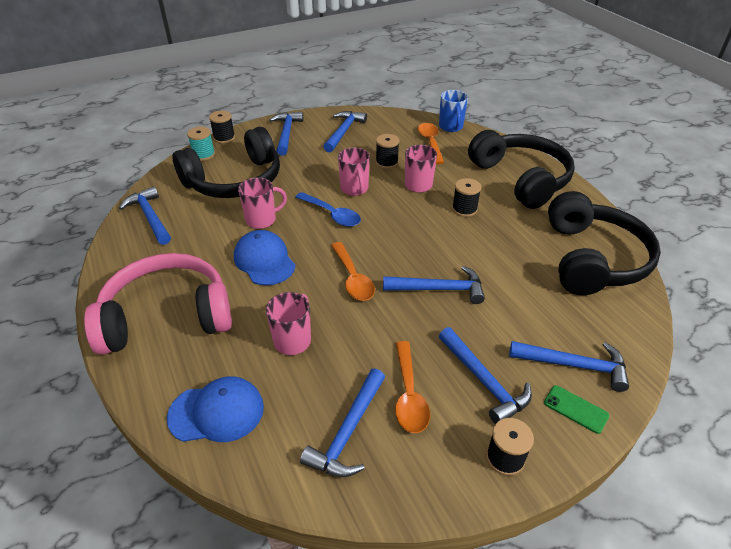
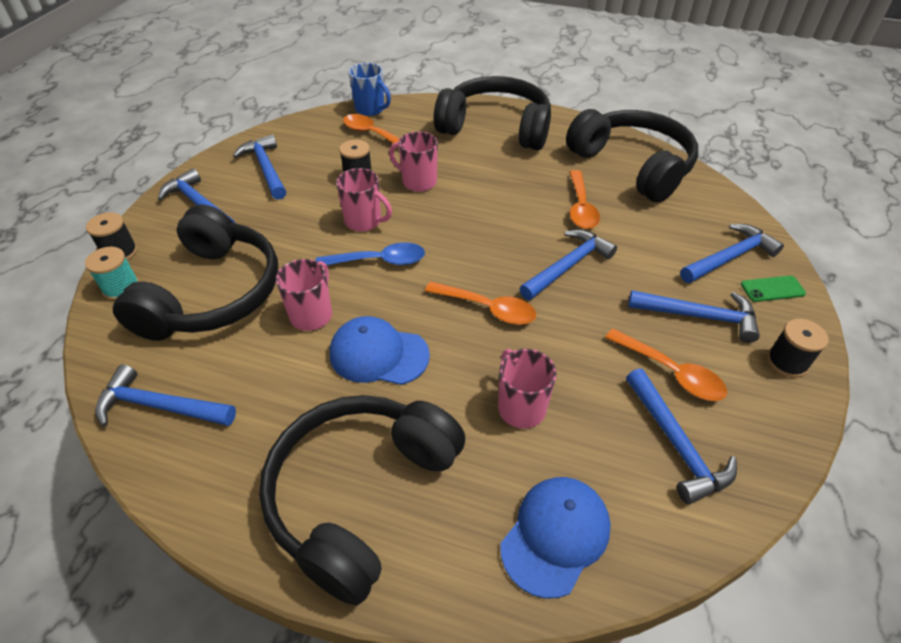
camera: 45 degrees left, 5 degrees up
pink headphones [84,253,232,355] -> black headphones [259,395,465,606]
black spool [452,178,481,217] -> none
none -> orange spoon [569,170,600,229]

